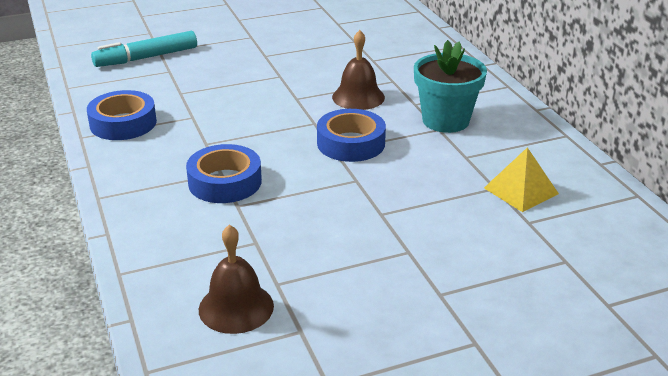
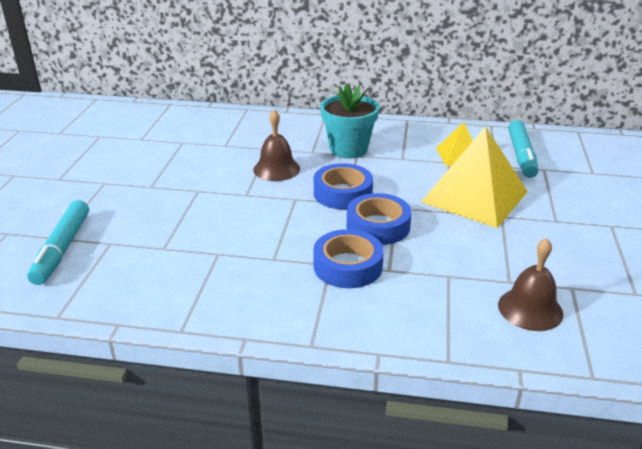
camera: 60 degrees left, 0 degrees up
blue tape [87,90,157,140] -> blue tape moved to [347,193,412,245]
none -> yellow pyramid [421,126,528,228]
none -> turquoise marker [509,120,538,178]

